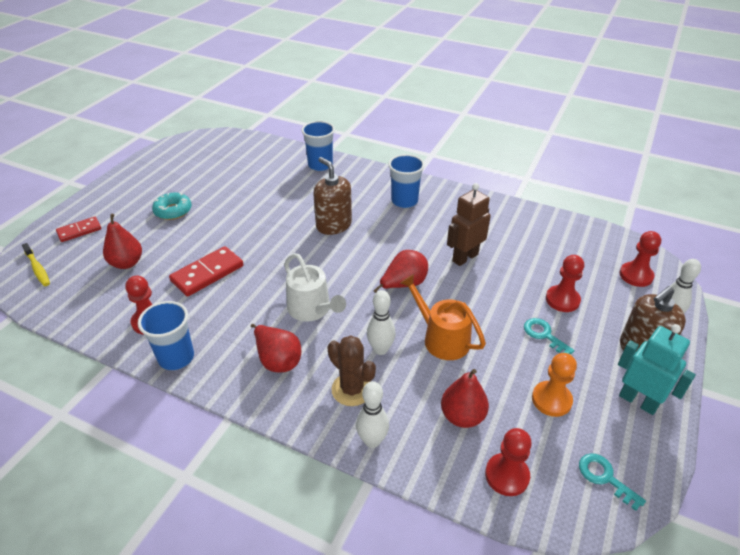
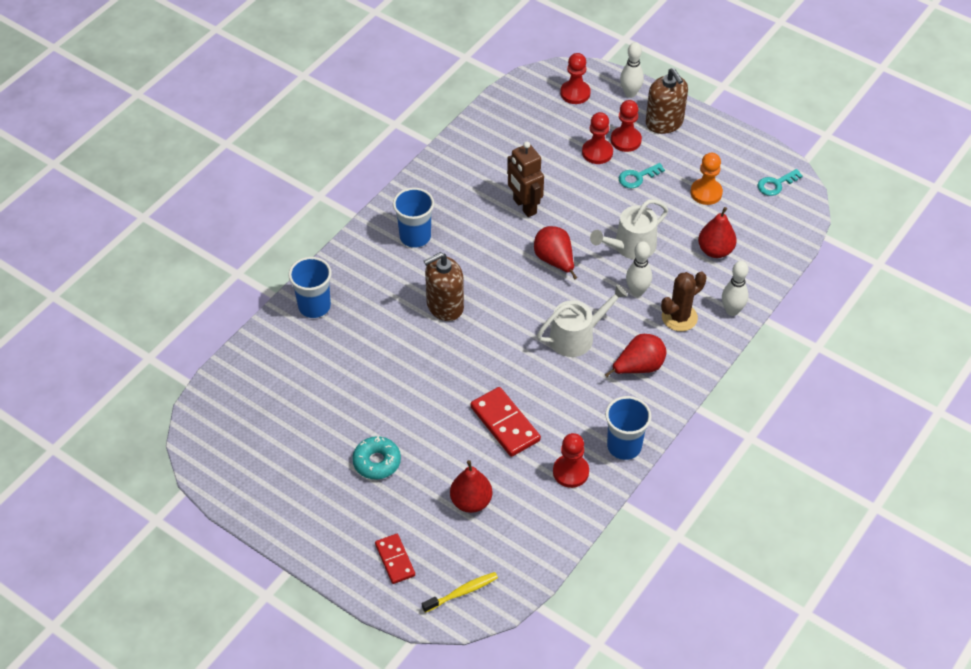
camera: 80 degrees left, 10 degrees up
orange watering can [400,274,486,360] -> white watering can [590,199,668,260]
red pawn [485,428,532,496] -> red pawn moved to [611,100,642,152]
turquoise robot [618,324,696,415] -> none

